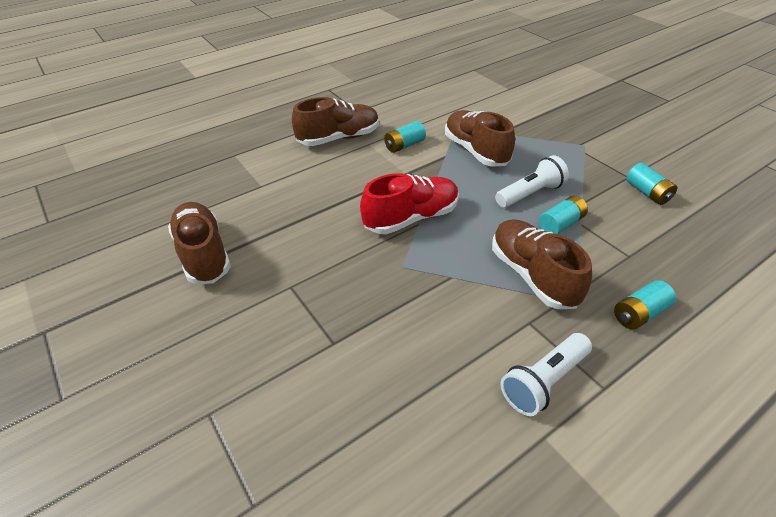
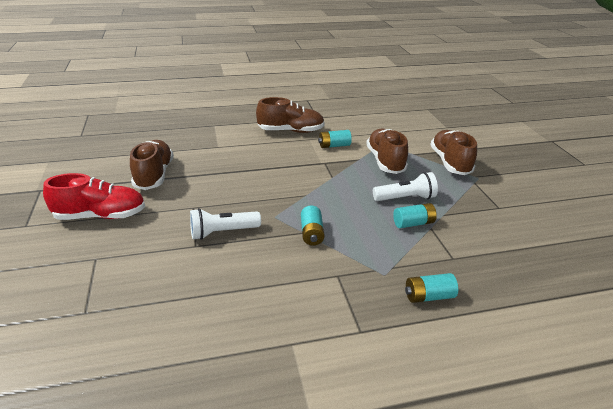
camera: 20 degrees right, 10 degrees down
red shoe [360,173,459,234] -> red shoe moved to [43,173,145,220]
brown shoe [492,219,592,309] -> brown shoe moved to [430,130,477,175]
white flashlight [501,333,592,416] -> white flashlight moved to [190,208,261,240]
turquoise battery [626,163,677,205] -> turquoise battery moved to [301,206,325,245]

